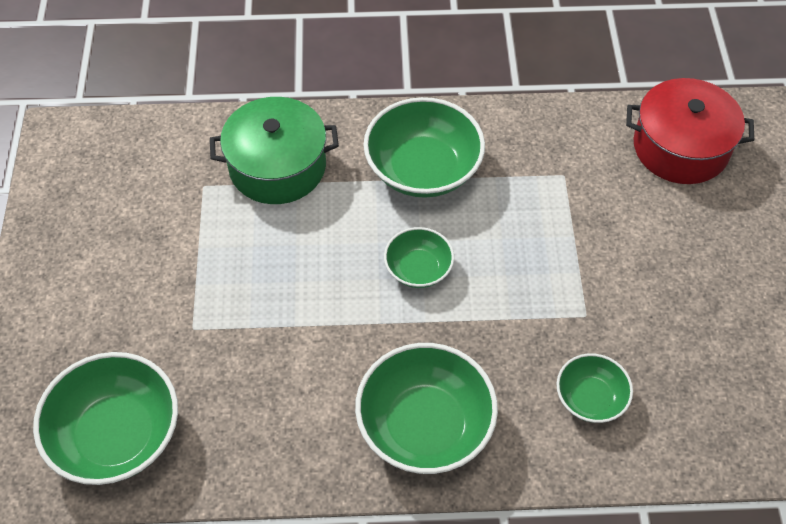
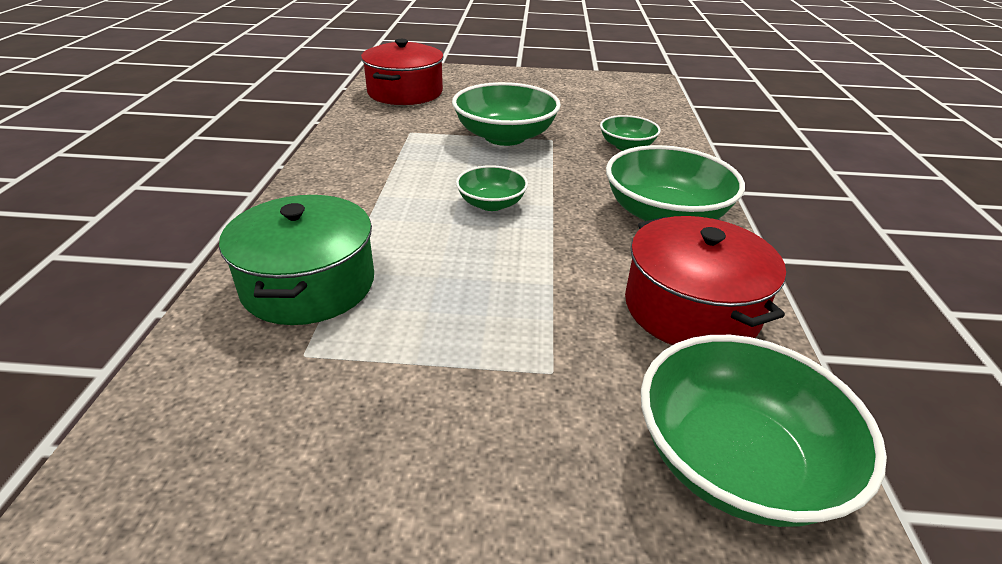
camera: 85 degrees left, 20 degrees down
green bowl [364,97,485,198] -> green bowl moved to [452,82,561,146]
none -> red pot [625,216,786,345]

